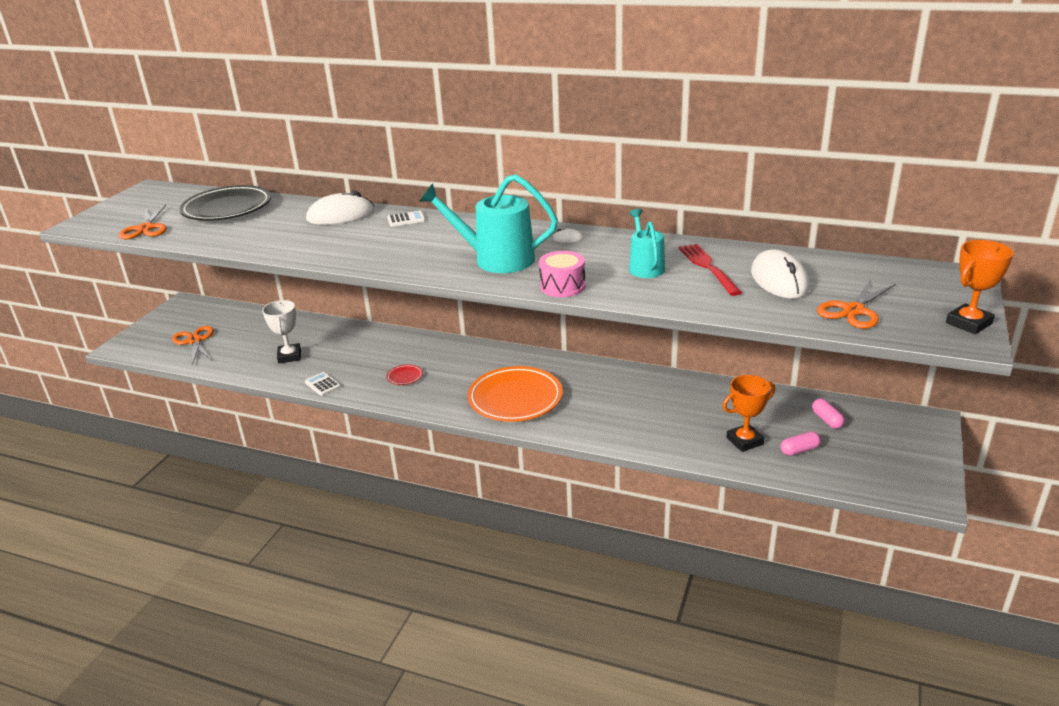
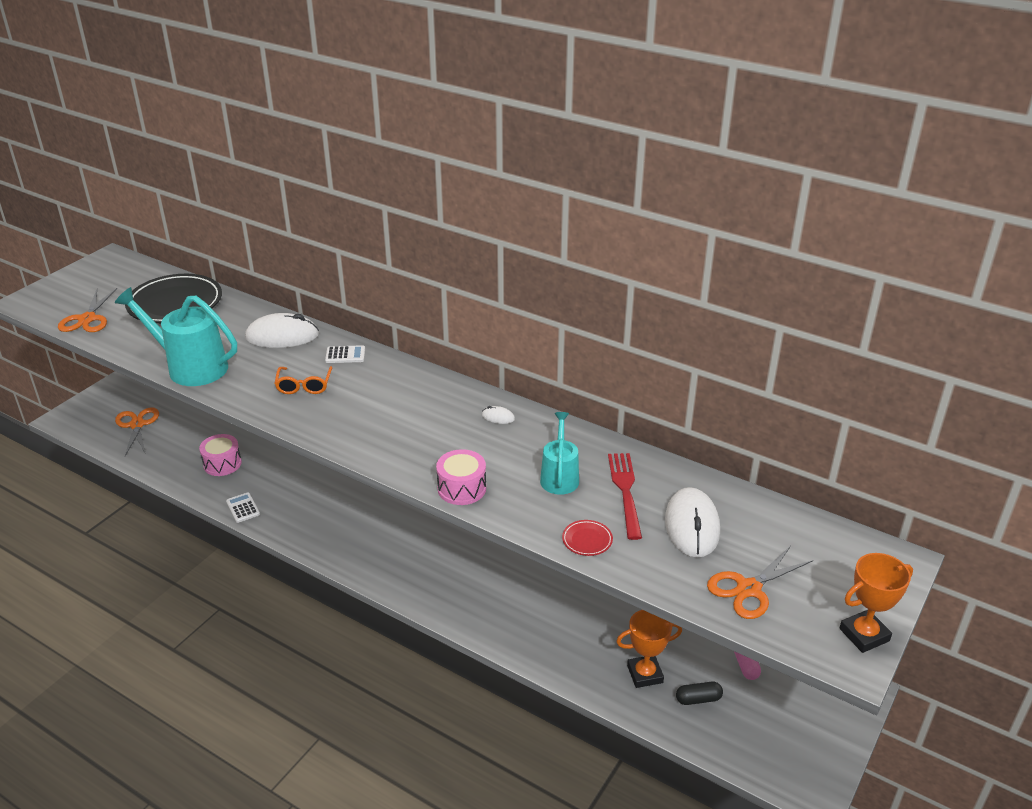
camera: 10 degrees right, 5 degrees up
white trophy [262,300,301,363] -> pink drum [199,434,242,476]
red plate [386,365,423,385] -> red plate moved to [562,520,613,556]
turquoise watering can [420,174,558,273] -> turquoise watering can moved to [115,287,237,386]
orange plate [468,366,563,422] -> none
pink capsule [780,431,821,456] -> black capsule [676,682,723,705]
none -> orange glasses [274,366,333,394]

